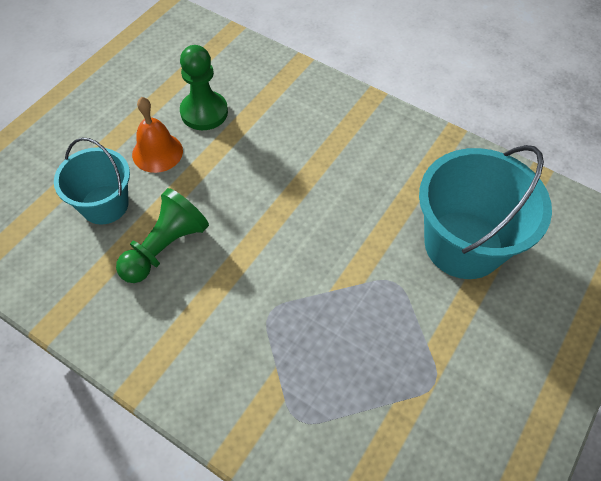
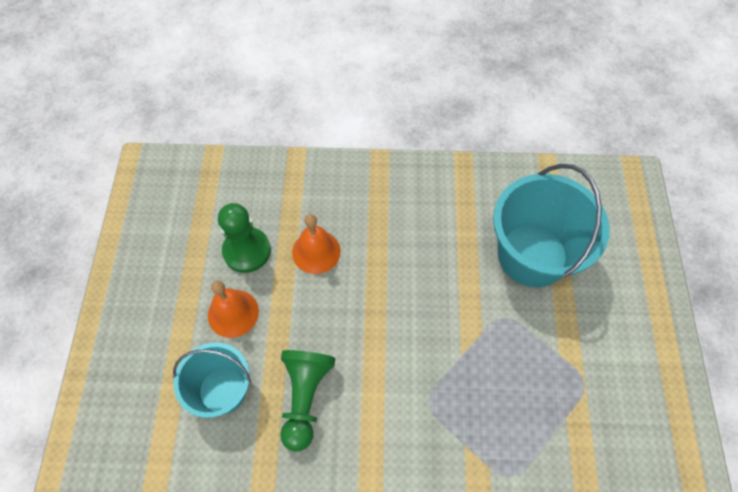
camera: 30 degrees left, 5 degrees up
none -> orange bell [292,214,341,274]

